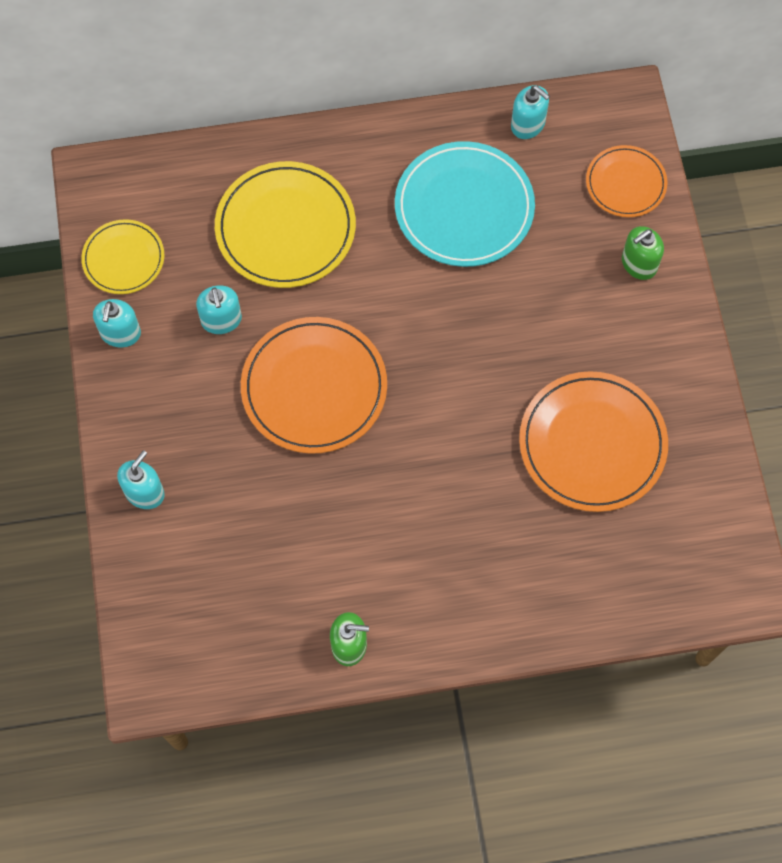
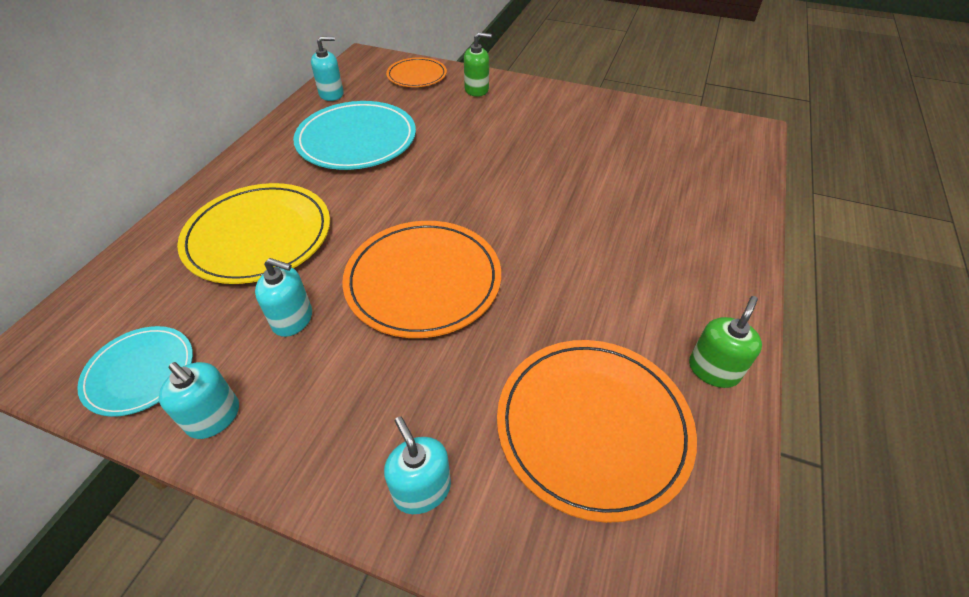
camera: 60 degrees left, 20 degrees down
yellow plate [81,219,164,294] -> turquoise plate [77,326,193,417]
orange plate [519,371,668,512] -> orange plate moved to [497,340,697,523]
green soap dispenser [622,226,664,280] -> green soap dispenser turned 90 degrees counterclockwise [464,32,492,97]

